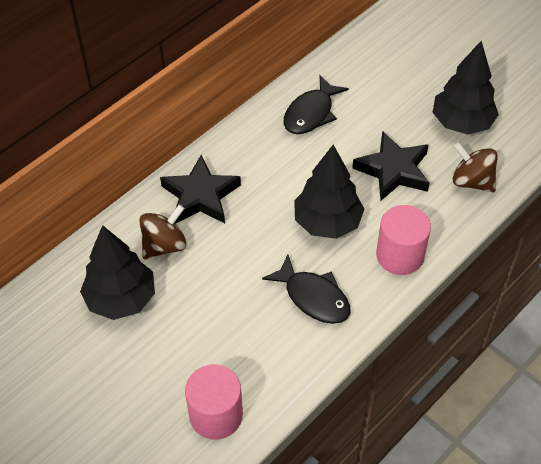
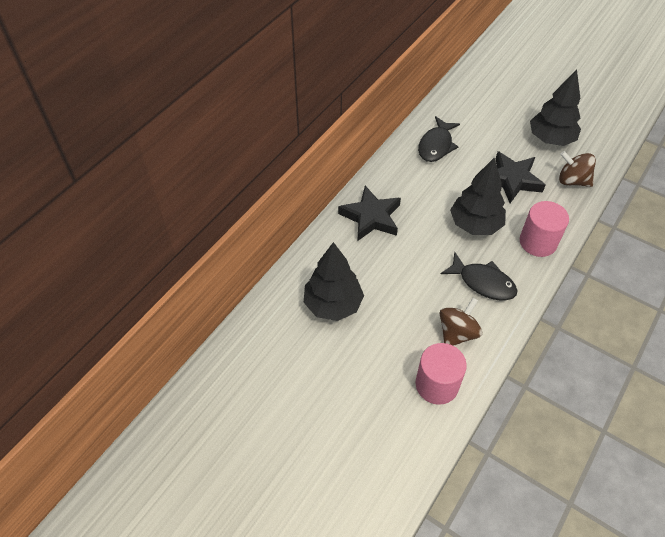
camera: 10 degrees left, 0 degrees up
brown spinning top [139,205,187,259] -> brown spinning top moved to [440,298,482,346]

